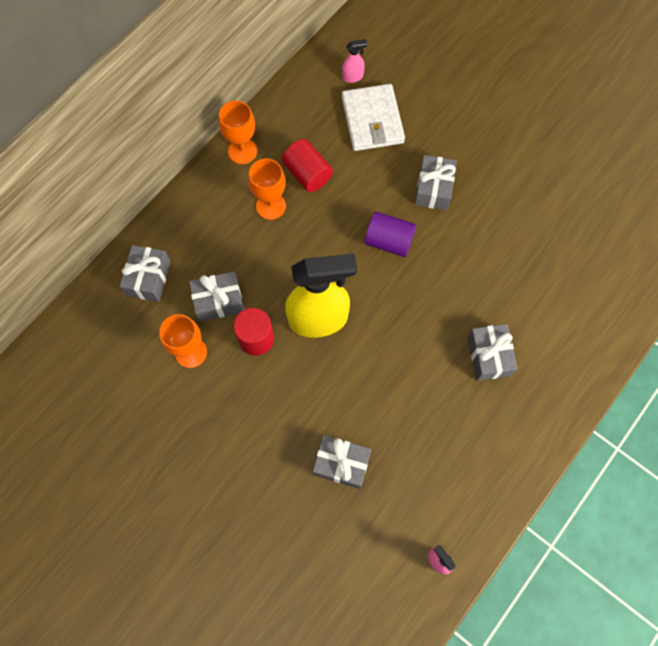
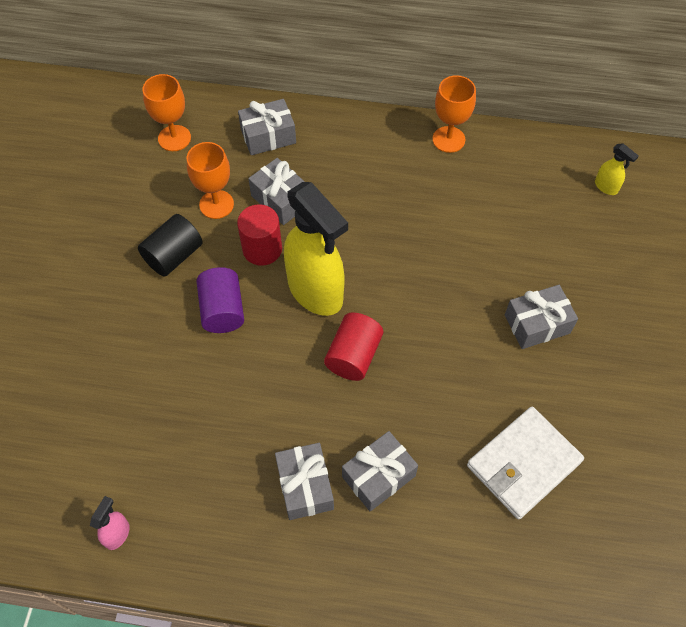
camera: 60 degrees right, 10 degrees down
orange goblet [248,159,286,220] -> orange goblet moved to [143,74,191,151]
red cylinder [282,139,333,192] -> red cylinder moved to [324,312,383,381]
grey gift [313,435,371,489] -> grey gift moved to [275,443,334,520]
pink spray bottle [342,39,368,83] -> yellow spray bottle [595,143,639,195]
white wallet [342,84,405,151] -> white wallet moved to [467,407,584,519]
purple cylinder [364,211,416,257] -> purple cylinder moved to [196,267,244,333]
none -> black cylinder [138,214,203,277]

